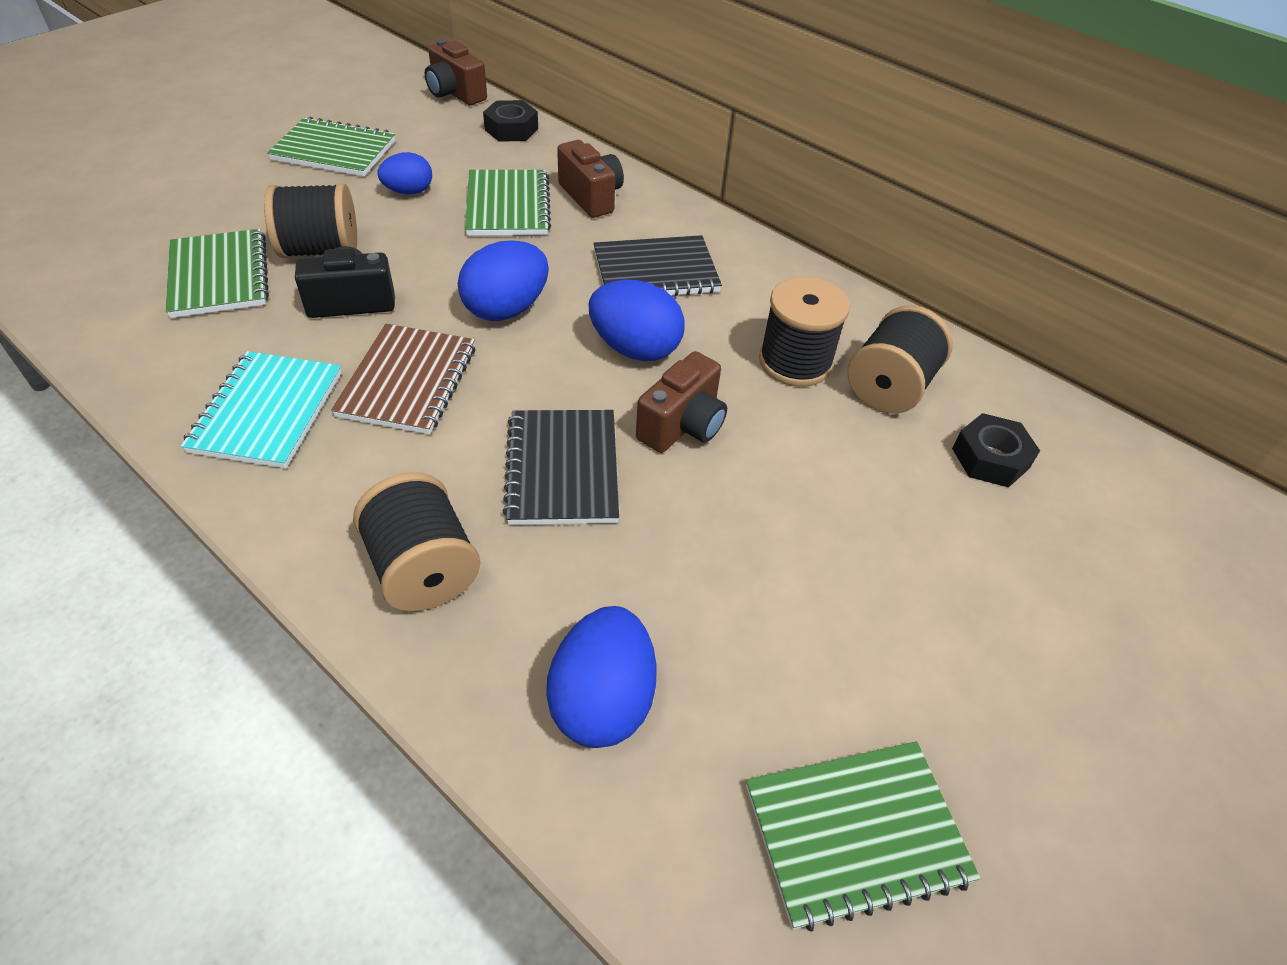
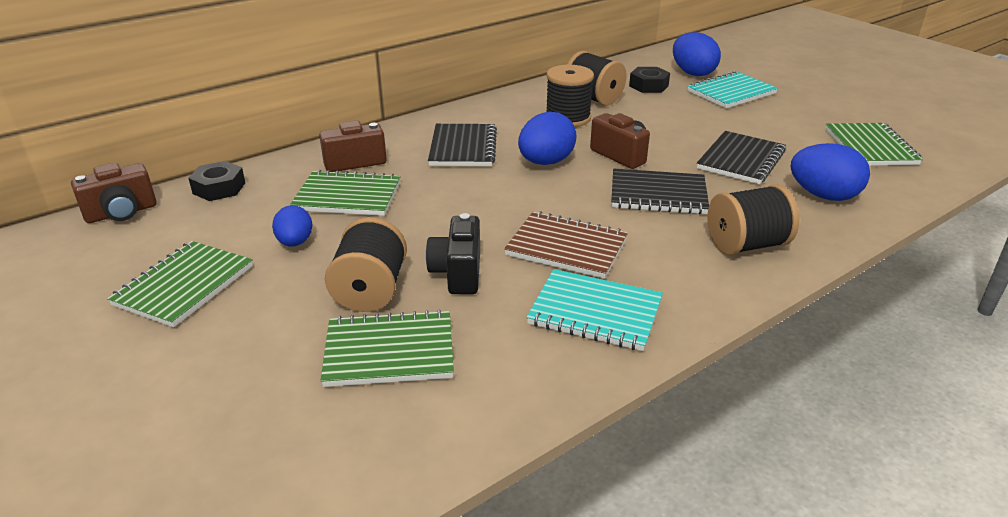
camera: 75 degrees left, 15 degrees down
blue egg [458,240,549,321] -> blue egg moved to [673,32,721,76]
none -> turquoise notebook [687,71,778,108]
none -> black notebook [697,131,786,184]

